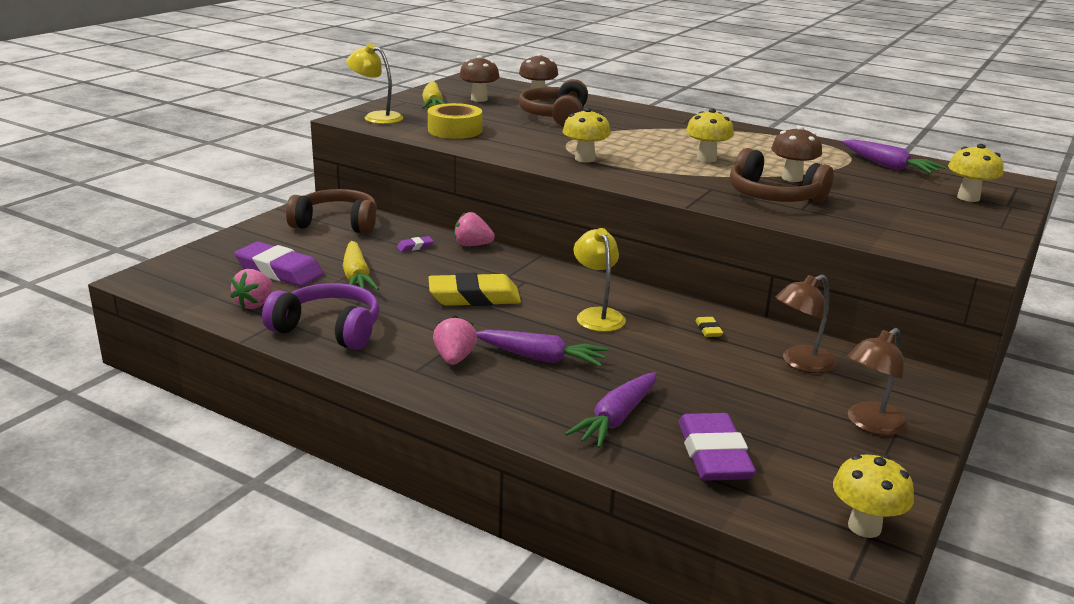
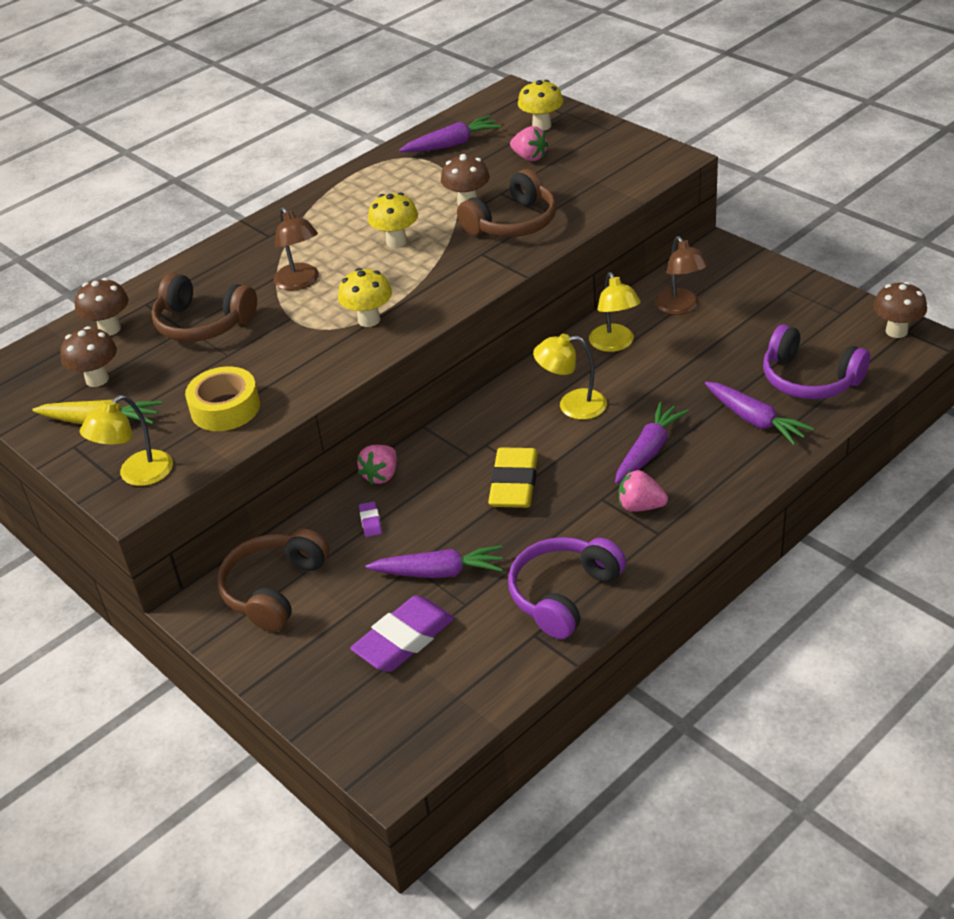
camera: 70 degrees left, 15 degrees up
pink strawberry [230,269,273,309] -> pink strawberry moved to [510,126,548,161]
yellow carrot [343,241,379,290] -> purple carrot [365,545,503,578]
purple eraser [678,413,756,481] -> purple headphones [763,324,870,399]
yellow eraser [695,317,723,337] -> yellow lamp [589,272,641,352]
yellow mushroom [833,454,914,538] -> brown mushroom [873,282,927,338]
brown lamp [847,328,908,436] -> brown lamp moved to [274,207,319,290]

